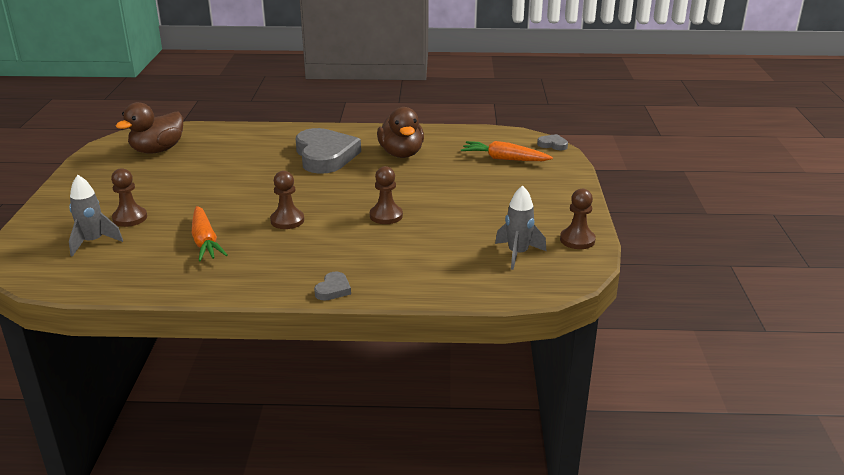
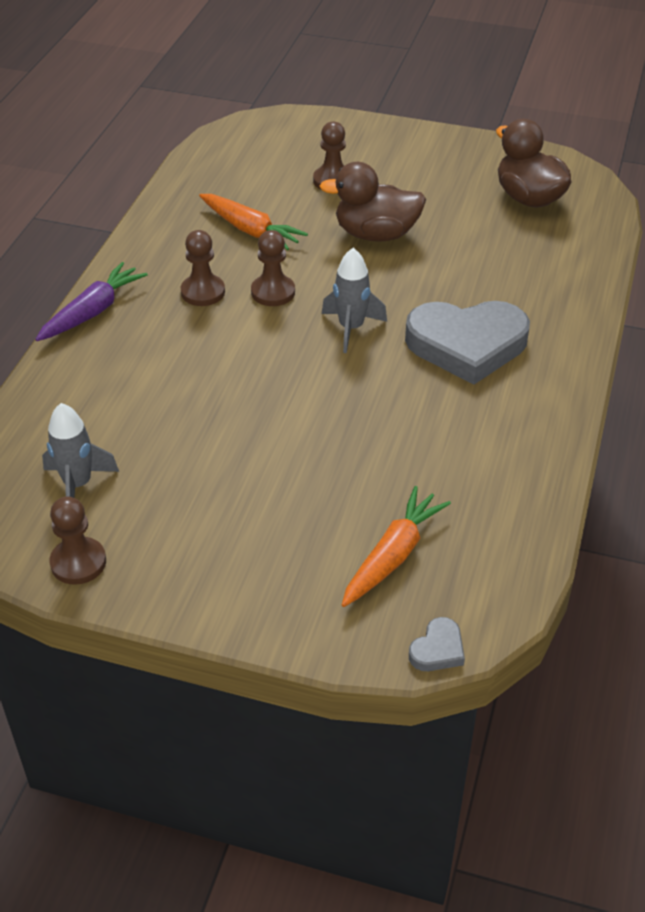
camera: 105 degrees right, 15 degrees up
grey rocket [69,175,123,257] -> grey rocket moved to [322,248,387,353]
orange carrot [192,206,227,261] -> orange carrot turned 135 degrees counterclockwise [199,194,308,250]
grey heart [314,272,351,301] -> purple carrot [35,262,148,341]
brown pawn [370,166,403,224] -> brown pawn moved to [181,230,225,306]
brown duck [377,107,424,158] -> brown duck moved to [319,162,426,242]

